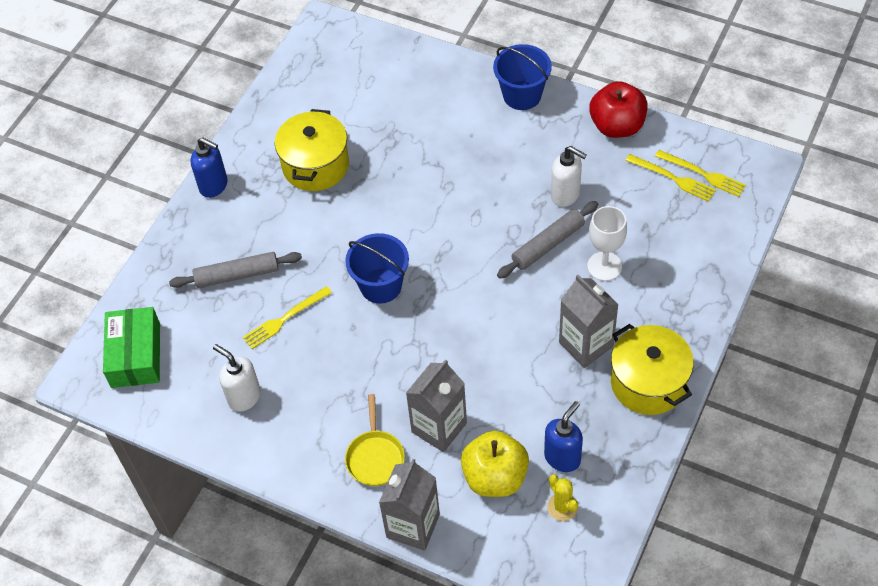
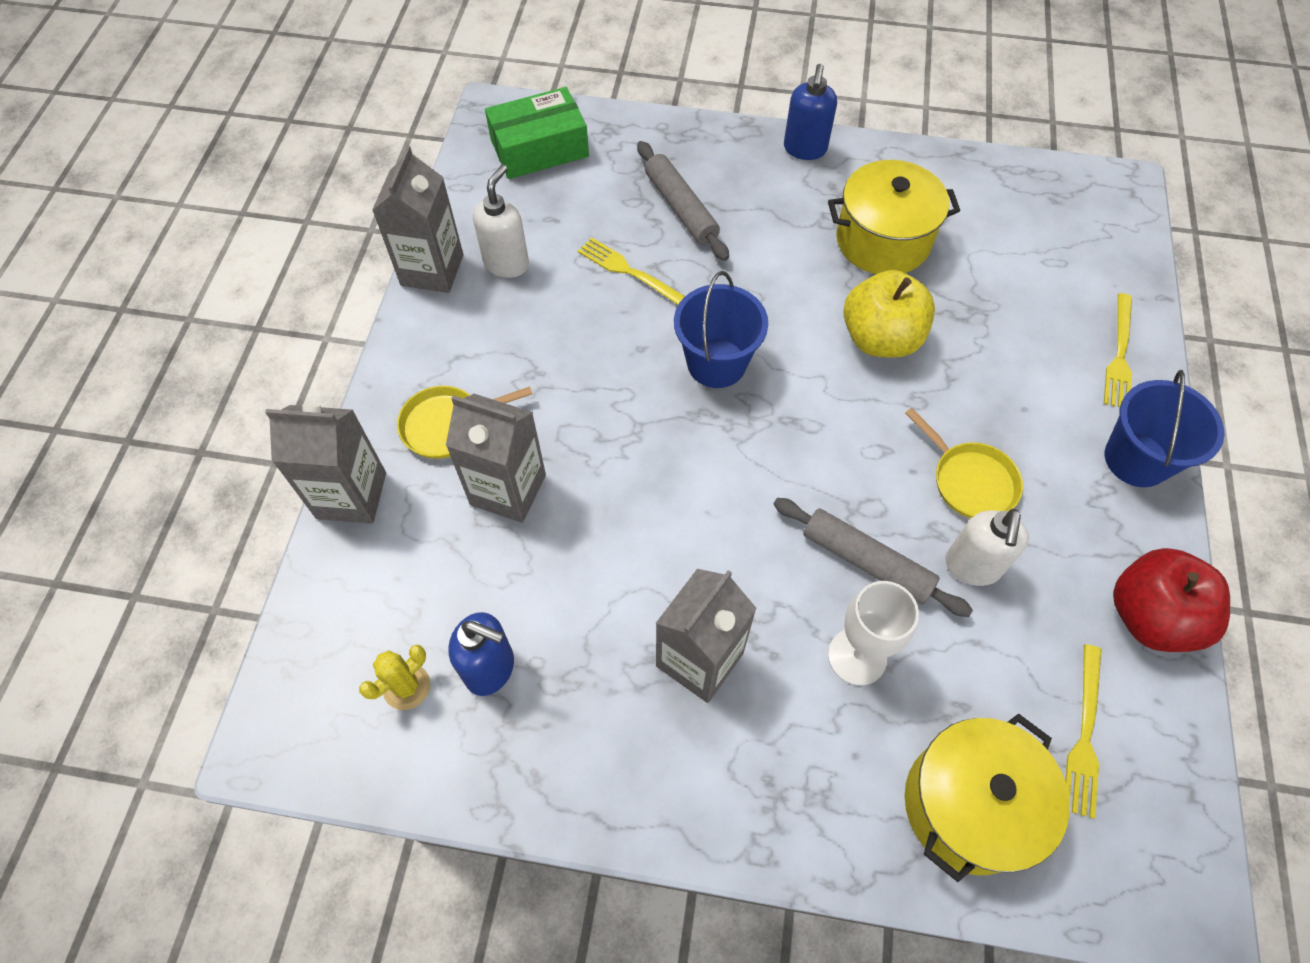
camera: 70 degrees right, 5 degrees up
yellow apple [461,430,529,497] -> yellow apple moved to [843,270,935,358]
yellow pot [611,324,694,415] -> yellow pot moved to [905,713,1070,882]
yellow fork [655,150,746,197] -> yellow fork moved to [1104,293,1132,407]
none -> grey carton [372,146,464,293]
none -> yellow pan [905,408,1023,518]

